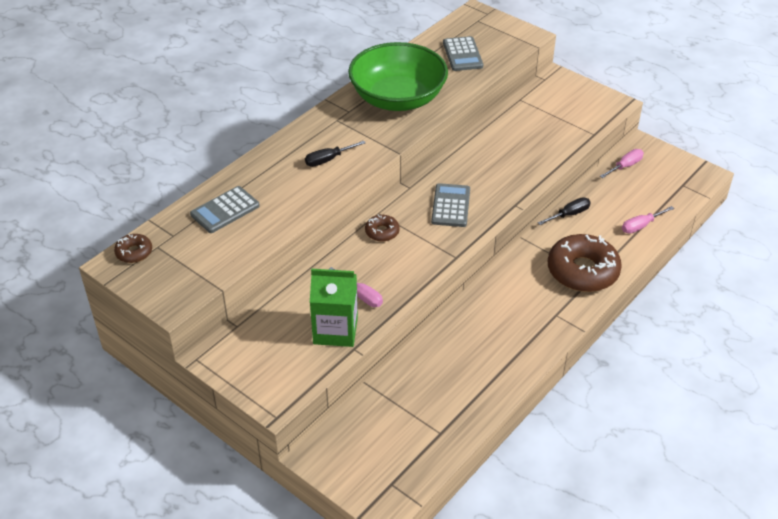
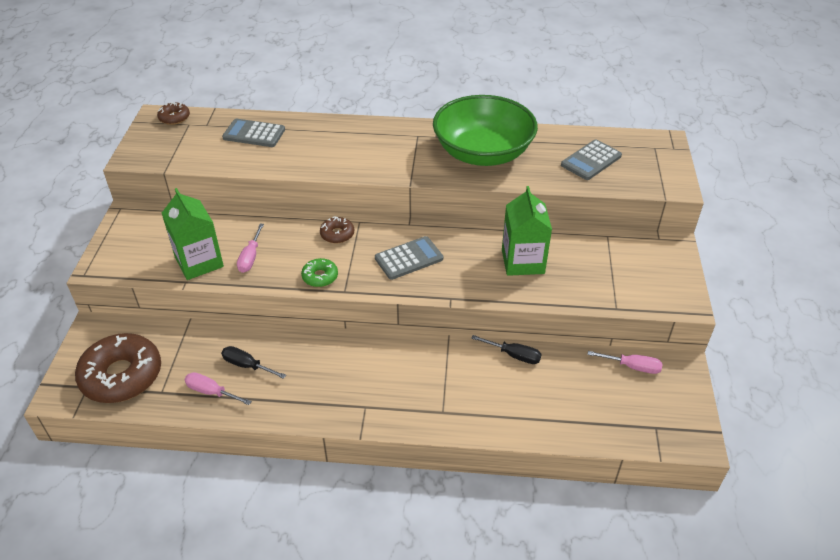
camera: 55 degrees right, 0 degrees up
black screwdriver [305,141,366,167] -> black screwdriver moved to [221,346,286,379]
brown donut [548,234,622,292] -> brown donut moved to [75,333,161,403]
pink screwdriver [622,206,674,234] -> pink screwdriver moved to [184,372,252,405]
none -> green donut [301,258,338,287]
none -> green carton [502,186,552,276]

